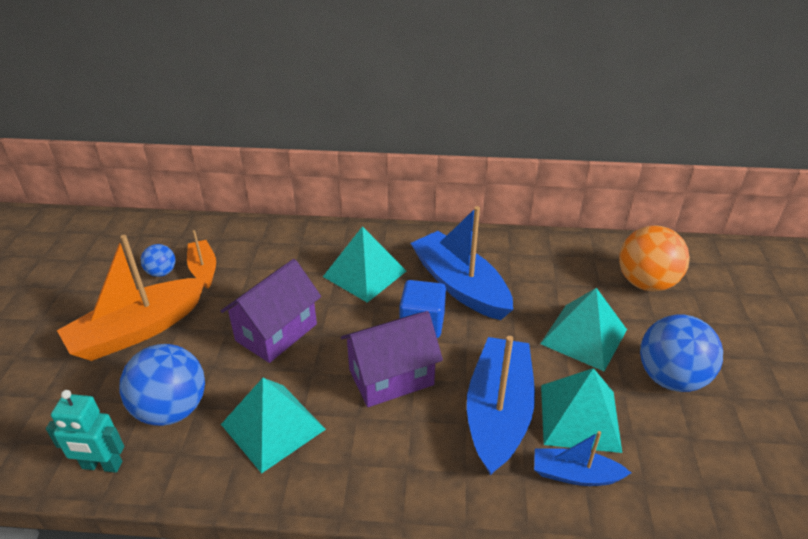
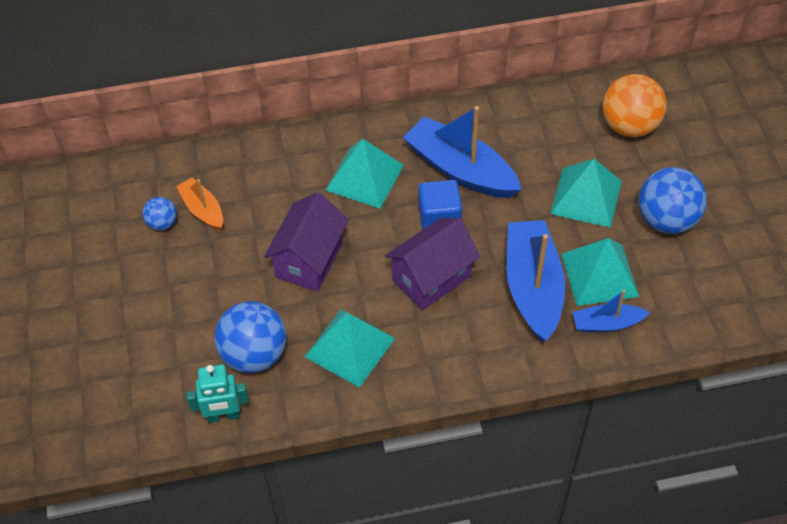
camera: 15 degrees left, 15 degrees up
orange boat [57,235,206,361] -> none

